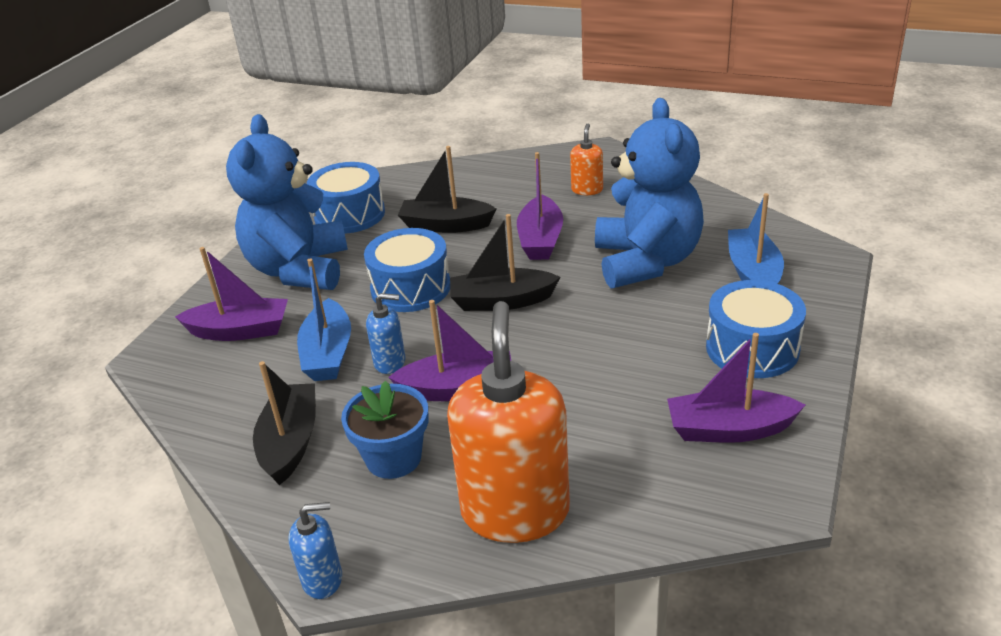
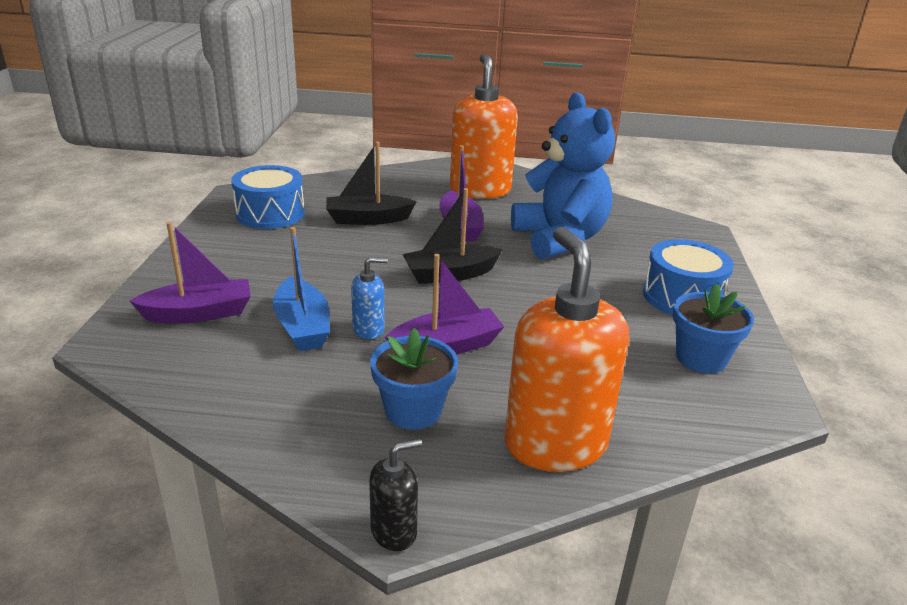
camera: 20 degrees left, 5 degrees down
blue teddy bear [226,114,348,290] -> none
black boat [253,361,316,485] -> none
blue soap dispenser [289,502,342,599] -> black soap dispenser [369,439,422,551]
blue drum [364,228,450,312] -> none
orange soap dispenser [570,124,603,195] -> orange soap dispenser [450,54,518,199], size x2.23
purple boat [667,333,805,443] -> blue flower pot [673,283,754,373]
blue boat [728,193,784,284] -> none

